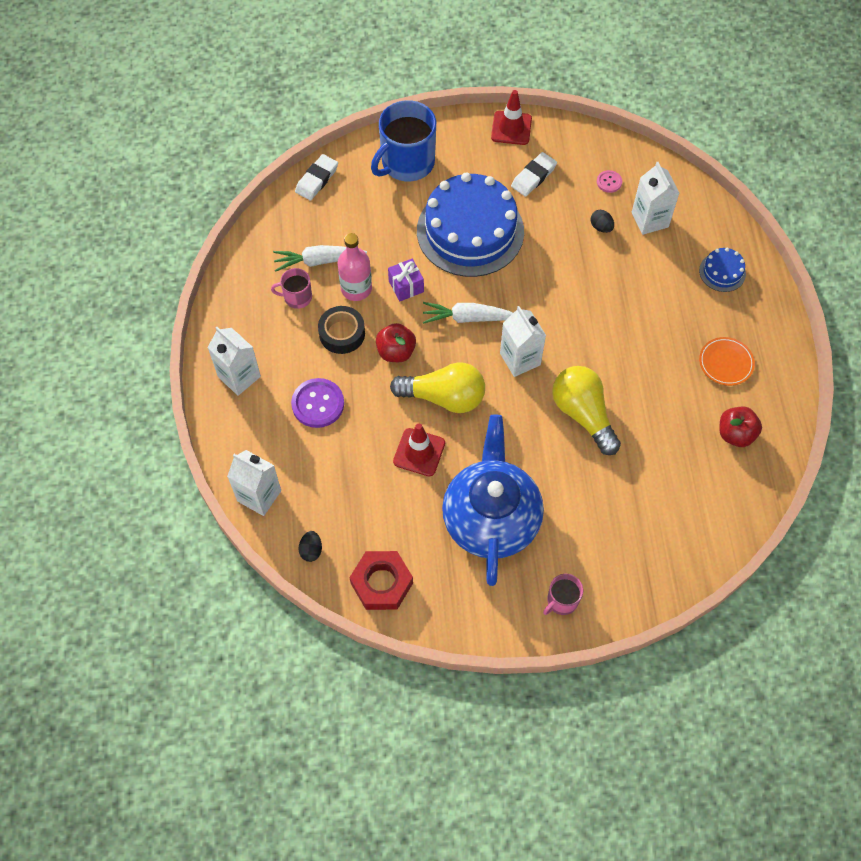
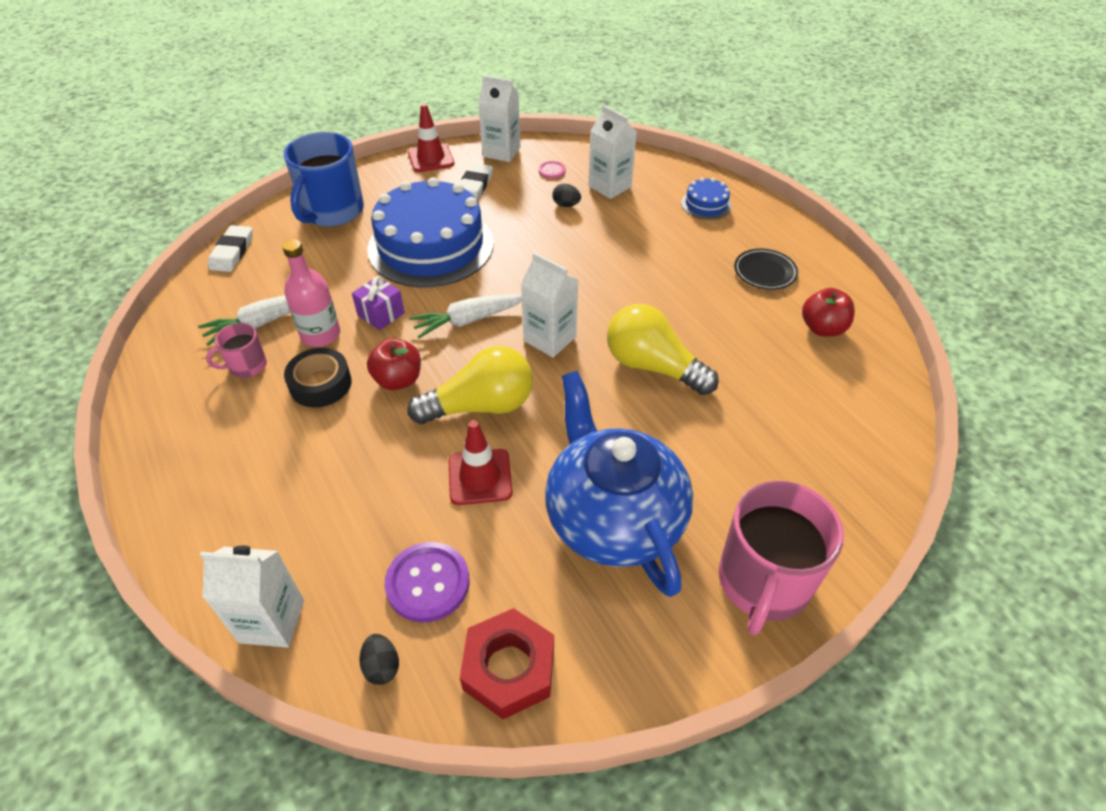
camera: 25 degrees left, 15 degrees down
white carton [207,327,261,396] -> white carton moved to [478,75,520,162]
purple button [291,378,344,428] -> purple button moved to [385,542,470,623]
pink mug [543,574,583,615] -> pink mug [719,481,844,635], size x2.01
orange plate [699,337,755,386] -> black plate [734,249,798,290]

